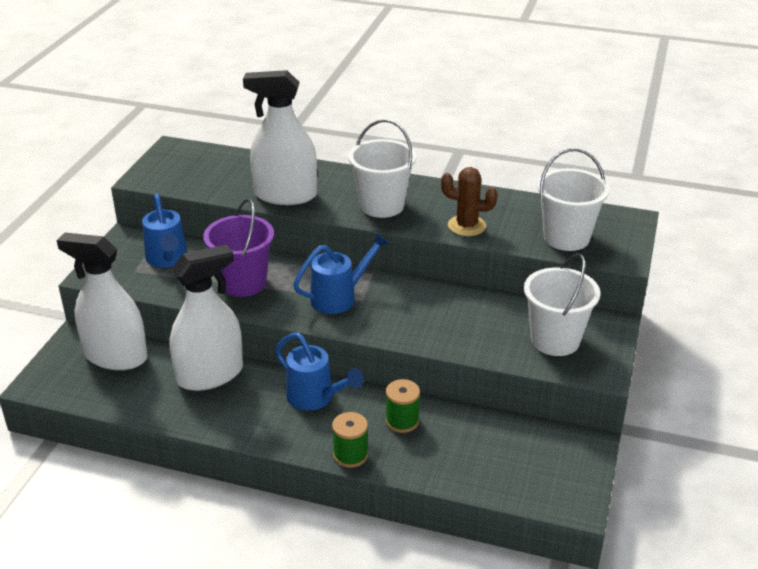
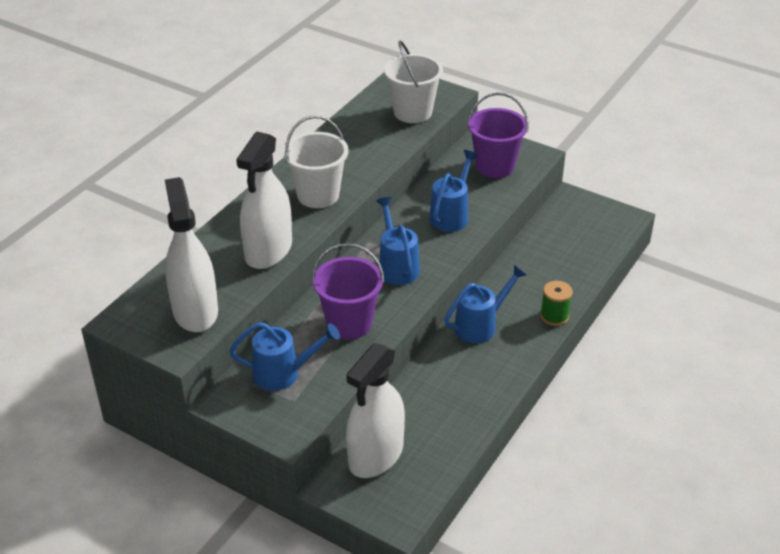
camera: 75 degrees left, 5 degrees up
white spray bottle [170,245,243,391] -> white spray bottle moved to [165,177,218,332]
green spool [385,379,420,433] -> none
brown cactus [441,167,498,236] -> none
white bucket [524,253,600,356] -> purple bucket [468,93,529,178]
none -> blue watering can [429,150,478,232]

